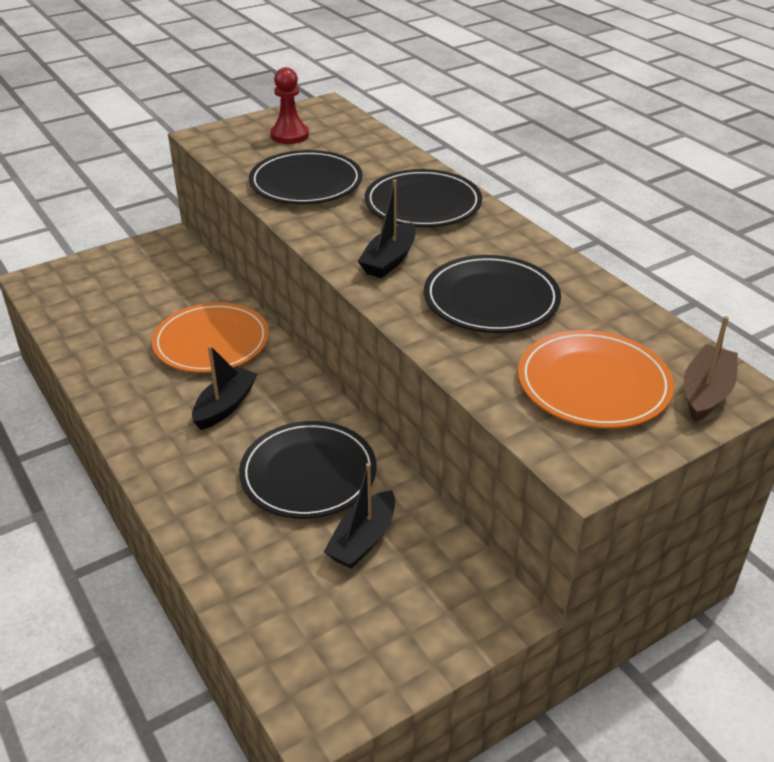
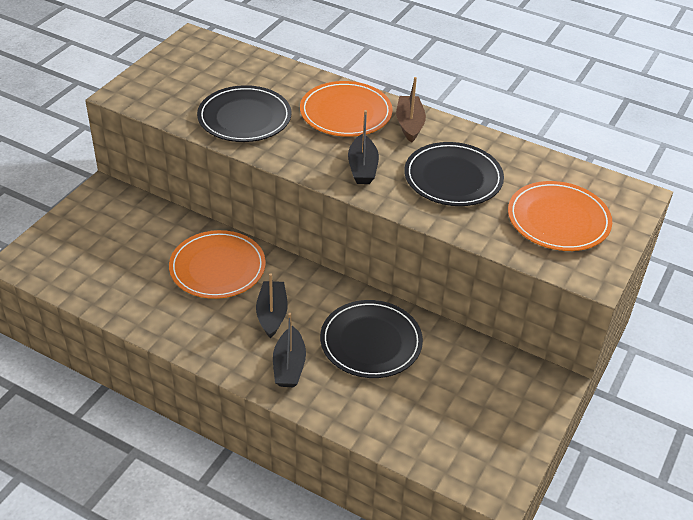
camera: 30 degrees left, 5 degrees up
red pawn [270,67,309,144] -> none
black boat [324,463,395,569] -> black boat moved to [273,313,306,387]
black plate [365,169,482,227] -> orange plate [300,81,393,137]
brown boat [684,316,738,422] -> brown boat moved to [396,77,426,143]

